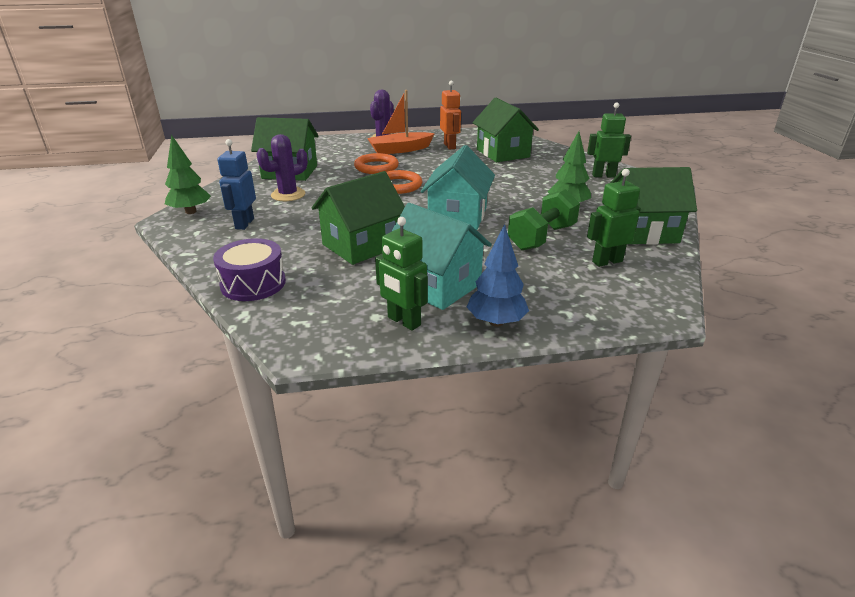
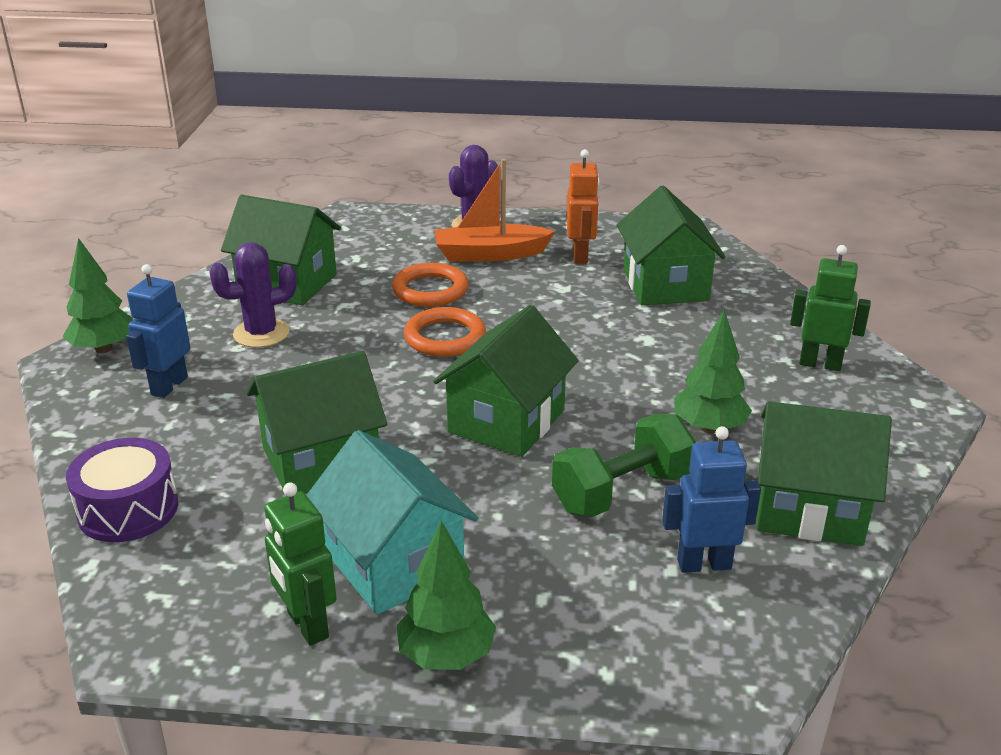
camera: 15 degrees right, 0 degrees up
turquoise house [421,145,495,230] -> green house [433,305,579,457]
blue tree [467,224,529,327] -> green tree [396,521,496,670]
green robot [587,169,641,267] -> blue robot [662,426,761,573]

